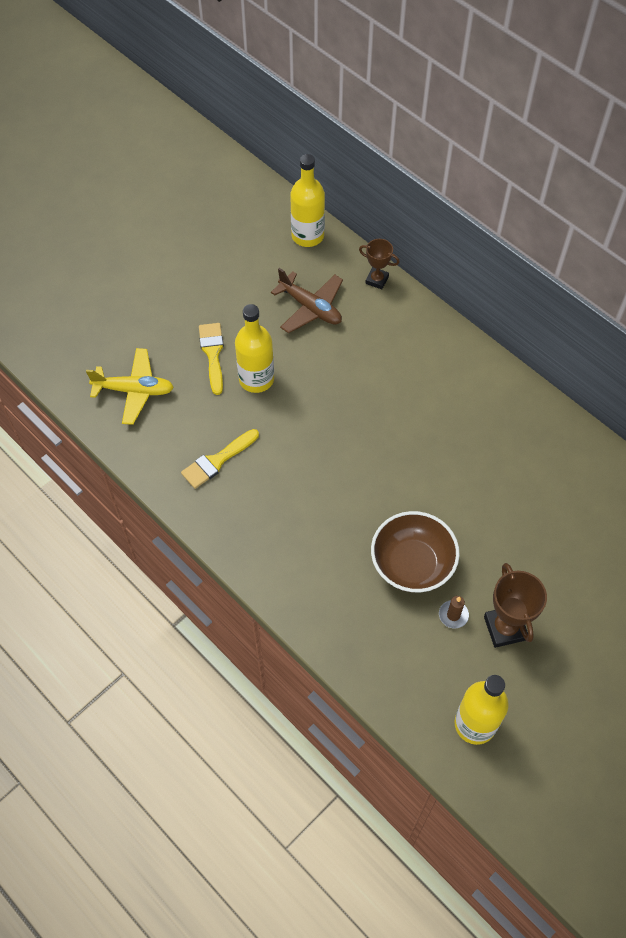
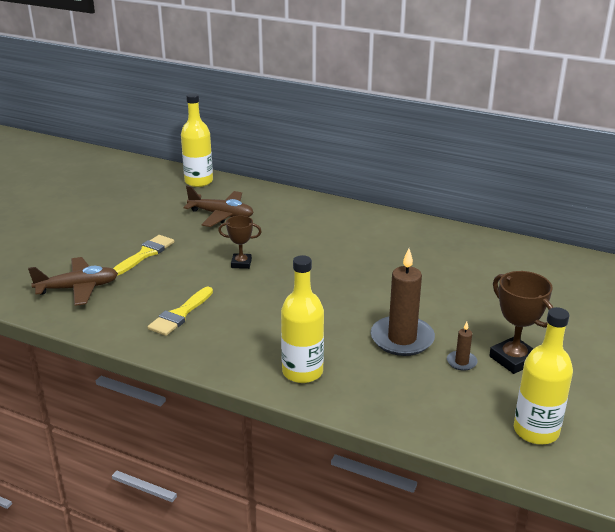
camera: 20 degrees left, 30 degrees down
yellow plane [86,348,174,425] -> brown plane [28,257,118,306]
yellow brush [199,323,224,395] -> yellow brush turned 60 degrees clockwise [113,235,174,275]
yellow bottle [235,304,274,393] -> yellow bottle moved to [281,255,324,383]
brown trophy [359,239,400,289] -> brown trophy moved to [218,216,262,269]
brown bowl [371,511,460,593] -> brown candle [371,248,435,356]

